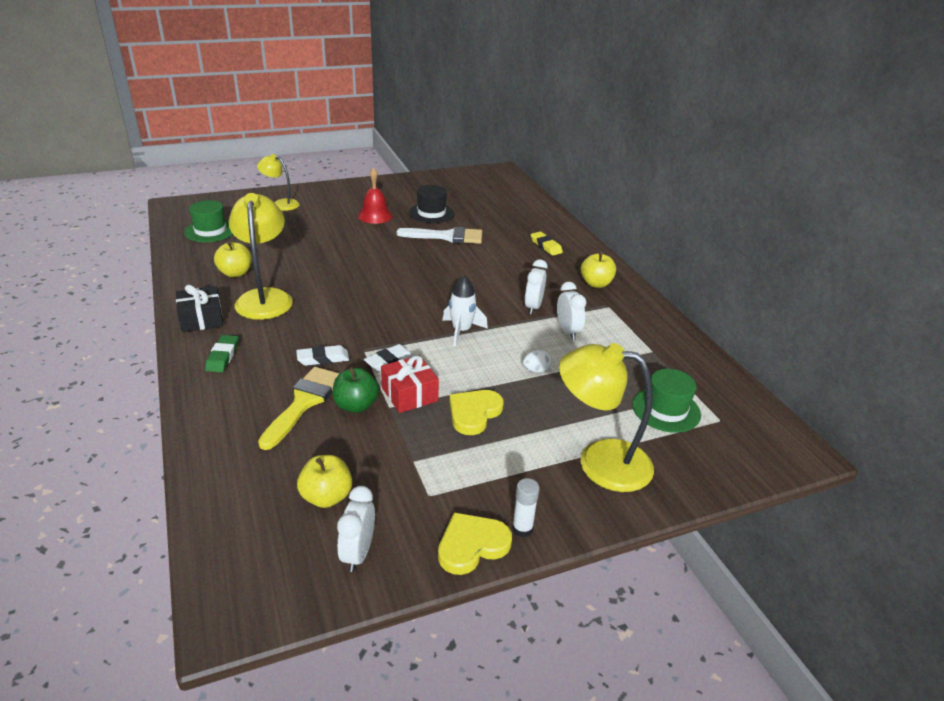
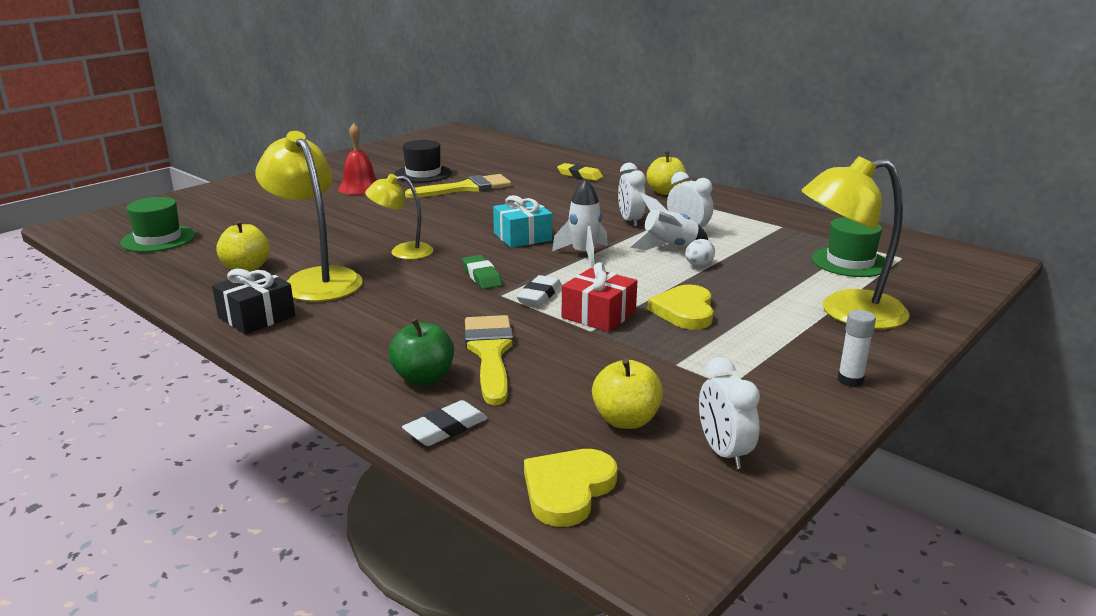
camera: 25 degrees left, 10 degrees down
green eraser [205,335,239,372] -> green eraser moved to [462,255,502,289]
yellow lamp [257,154,300,211] -> yellow lamp moved to [365,174,433,260]
white eraser [296,345,349,366] -> white eraser moved to [402,400,488,446]
green apple [333,367,379,413] -> green apple moved to [389,318,454,386]
white brush [397,227,482,244] -> yellow brush [405,174,511,198]
yellow heart [438,513,512,575] -> yellow heart moved to [524,449,617,527]
none -> turquoise gift [493,195,552,248]
none -> white rocket [629,193,709,250]

